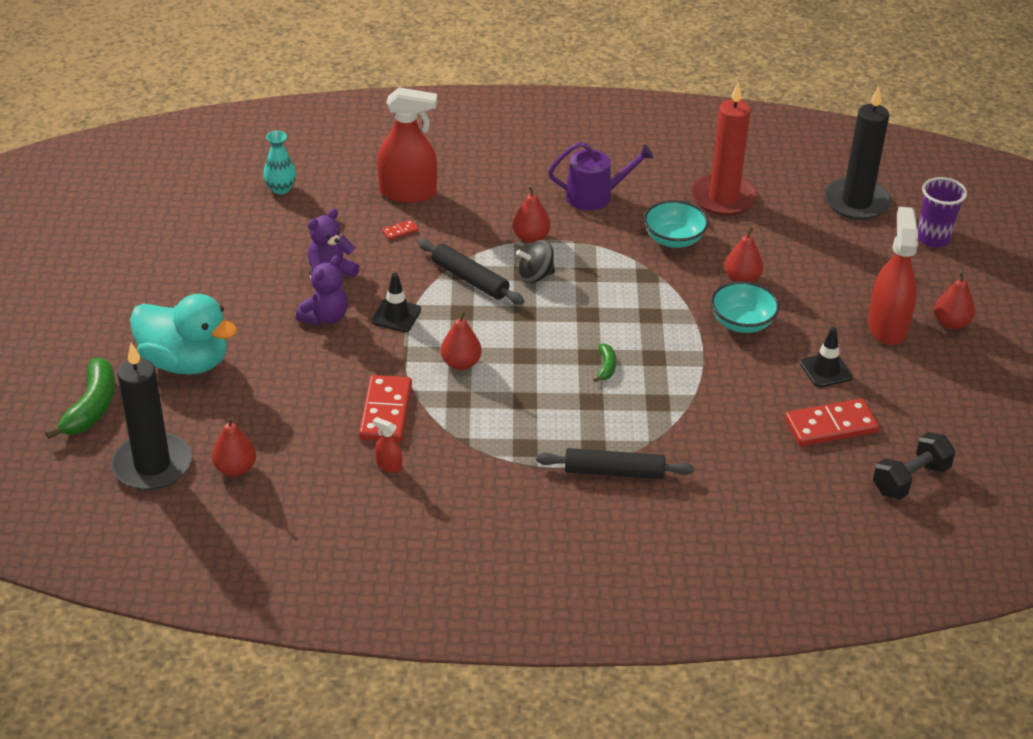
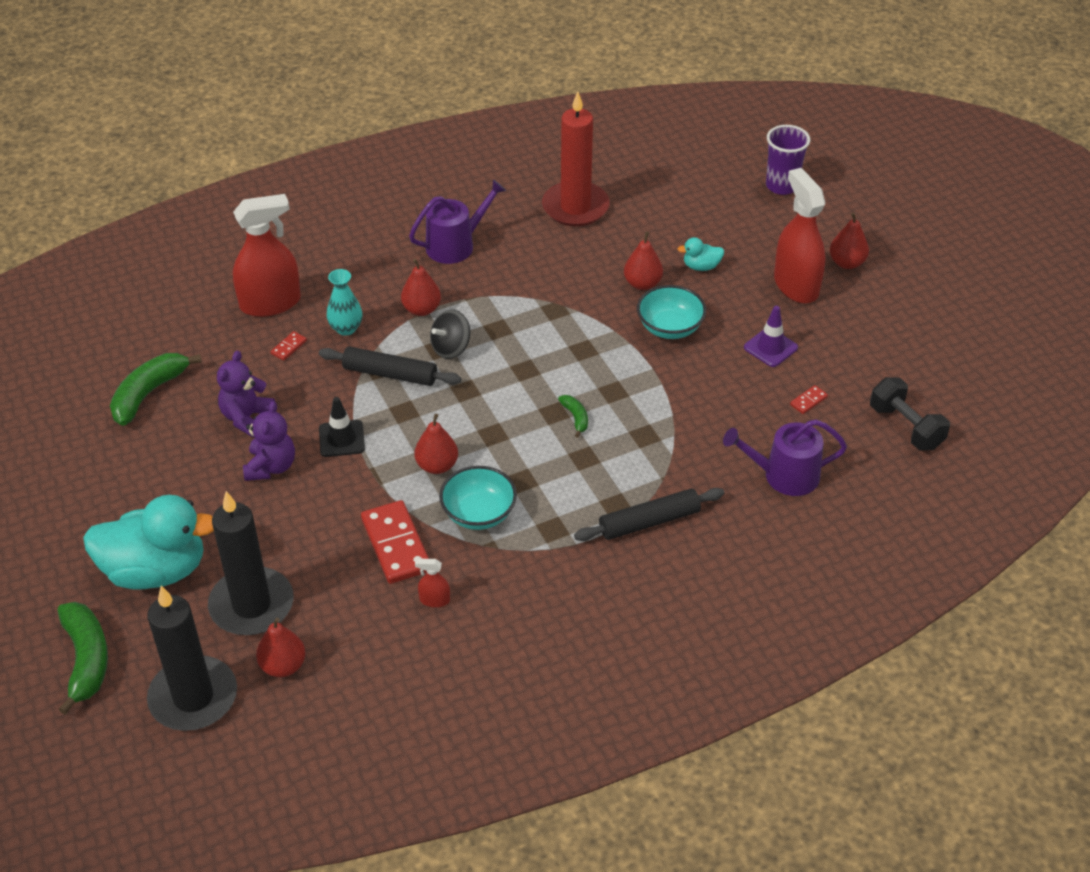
camera: 25 degrees left, 5 degrees up
turquoise vase [263,131,296,194] -> turquoise vase moved to [327,269,363,336]
turquoise bowl [644,200,709,248] -> turquoise bowl moved to [439,466,517,530]
red domino [785,399,879,447] -> red domino [790,385,828,414], size x0.43
black traffic cone [800,327,853,388] -> purple traffic cone [744,306,798,367]
black candle [825,87,891,220] -> black candle moved to [208,491,293,635]
black dumbbell [873,432,955,500] -> black dumbbell turned 60 degrees counterclockwise [870,377,950,450]
none -> green banana [110,353,202,426]
none -> turquoise duck [677,237,724,271]
none -> purple watering can [723,419,847,496]

